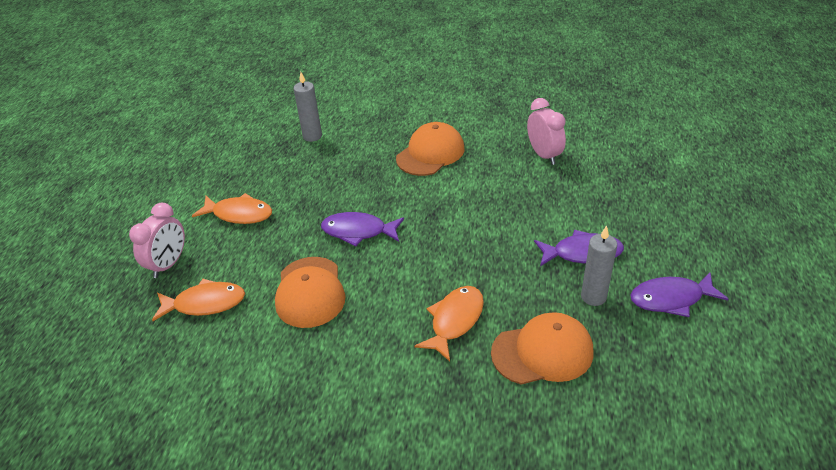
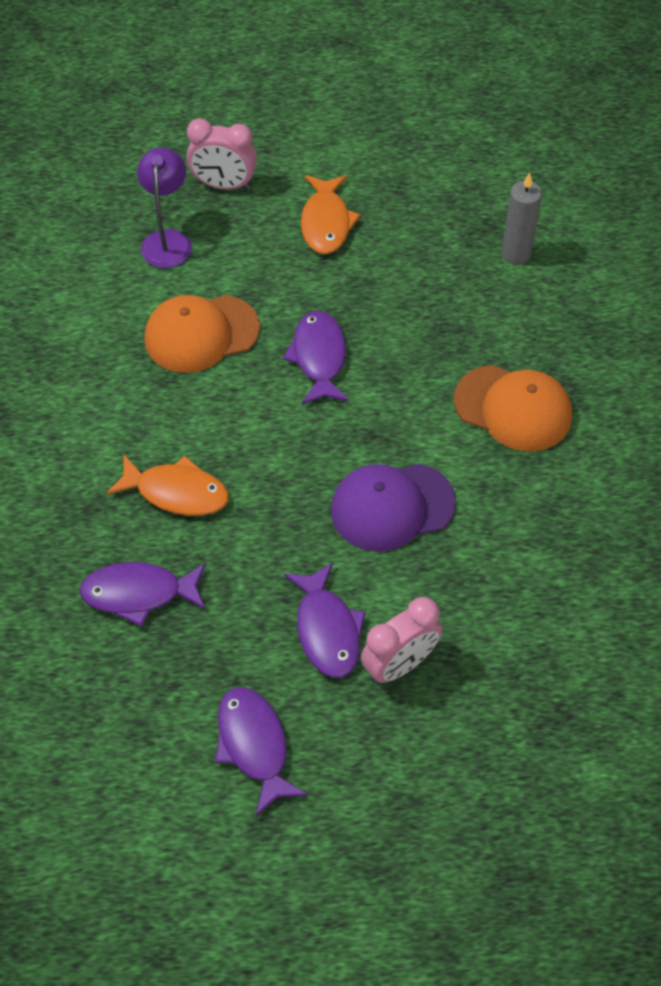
camera: 75 degrees right, 15 degrees up
orange fish [152,279,245,321] -> purple lamp [137,148,192,268]
orange cap [491,312,593,385] -> purple fish [80,562,206,627]
pink clock [527,98,566,165] -> pink clock moved to [361,597,442,684]
grey candle [581,225,617,306] -> none
none -> purple cap [331,464,456,552]

